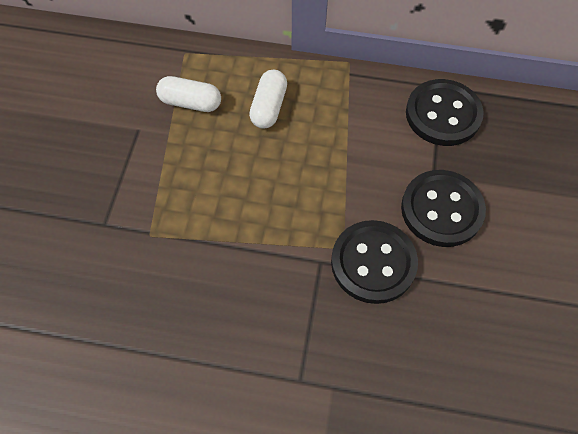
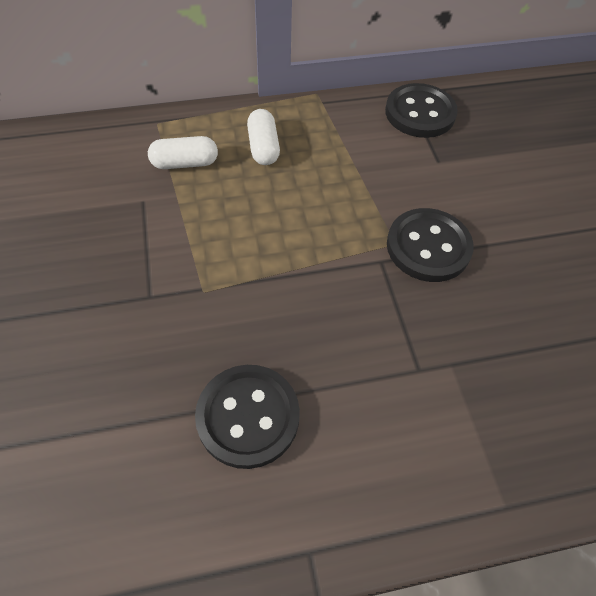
camera: 25 degrees left, 5 degrees down
black button [401,170,486,247] -> black button moved to [195,365,300,469]

